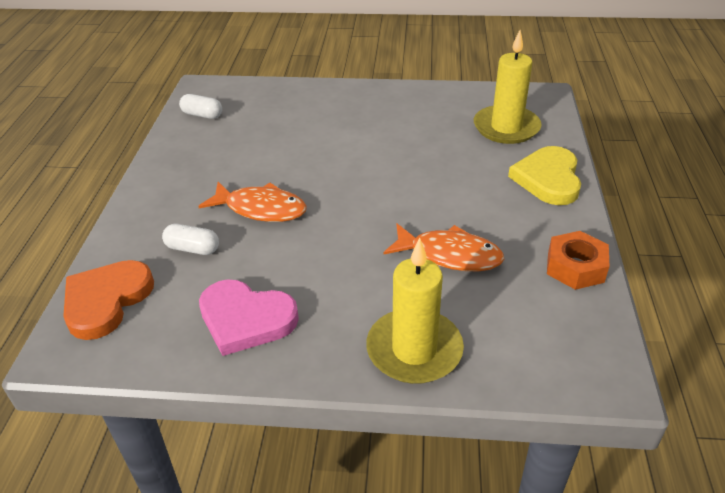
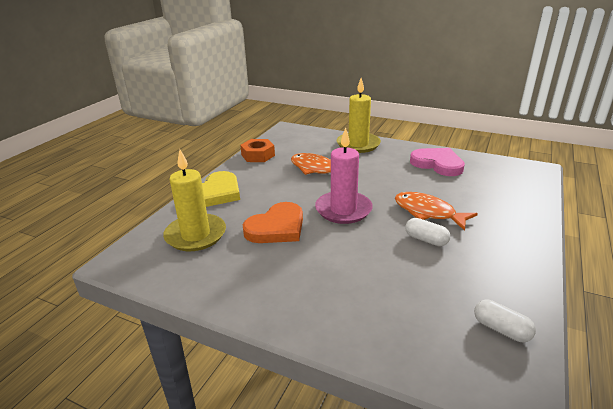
camera: 160 degrees left, 10 degrees down
orange heart [63,260,154,340] -> orange heart moved to [243,202,303,243]
white capsule [162,224,219,255] -> white capsule moved to [405,218,450,246]
none -> pink candle [315,127,373,224]

